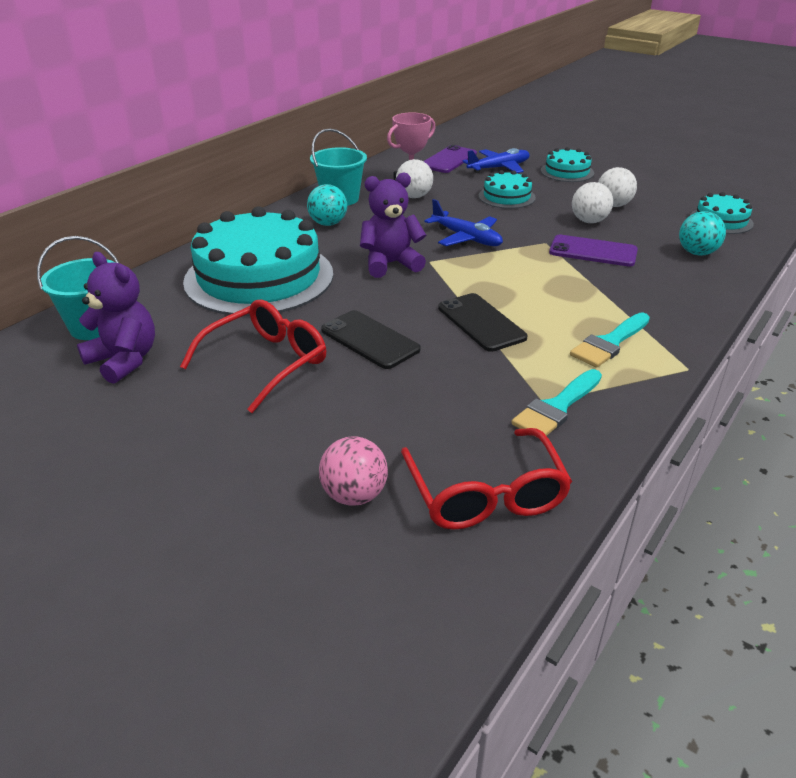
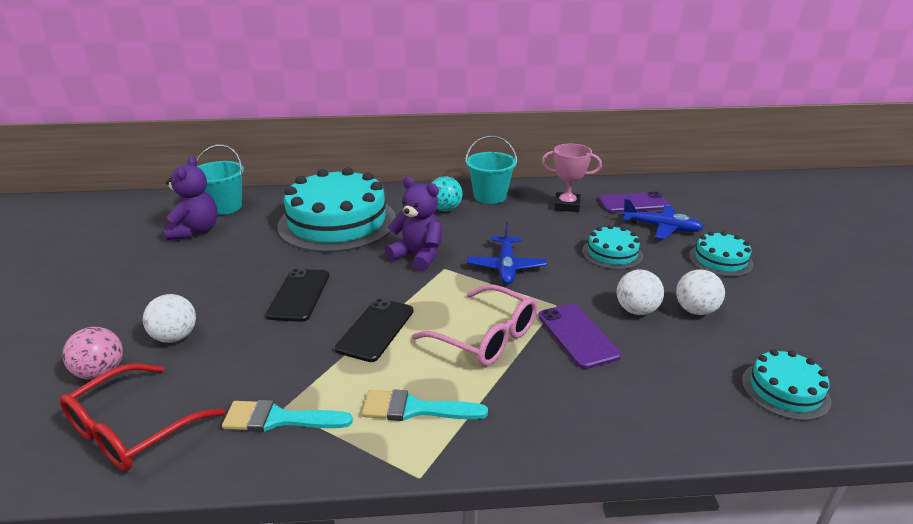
camera: 50 degrees right, 5 degrees down
red glasses [180,299,326,413] -> none
white ball [396,159,433,198] -> white ball moved to [143,294,196,343]
turquoise ball [679,211,726,256] -> none
none -> pink glasses [412,285,537,366]

